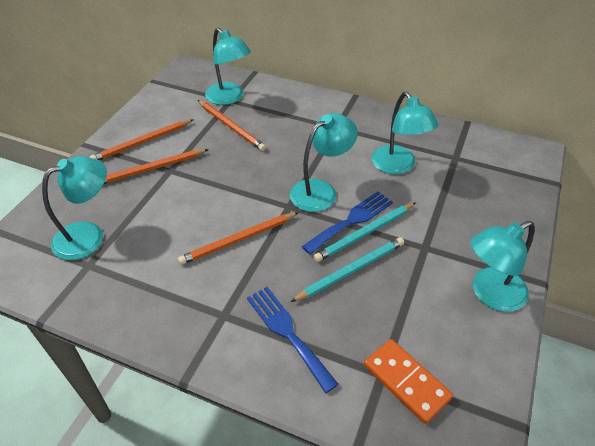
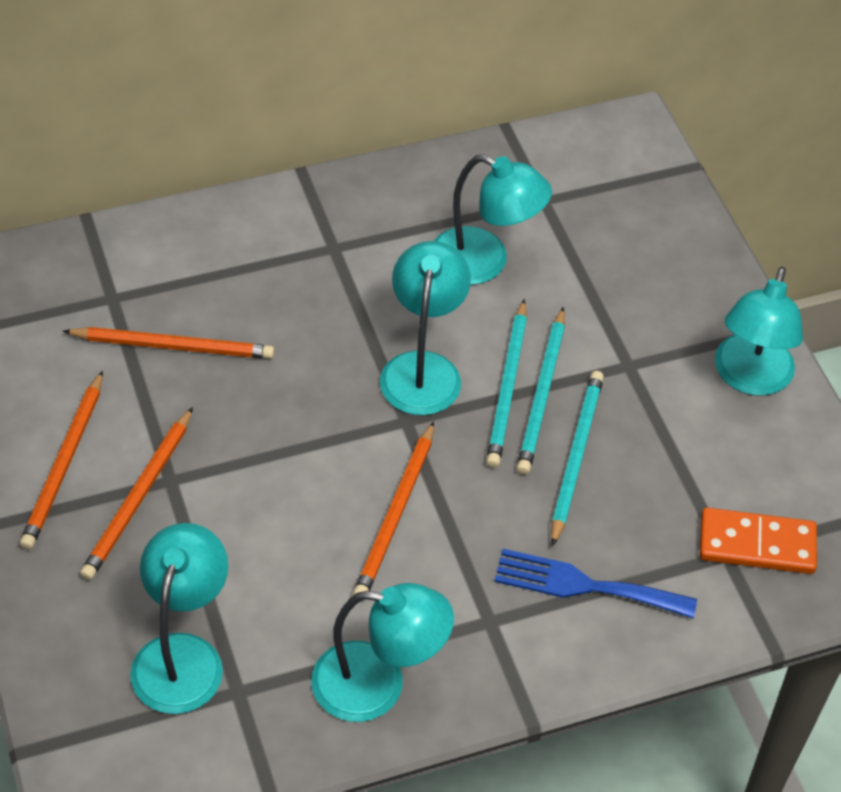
camera: 45 degrees left, 5 degrees up
turquoise lamp [205,28,251,105] -> turquoise lamp moved to [311,583,454,722]
blue fork [302,191,393,255] -> turquoise pencil [486,299,527,468]

